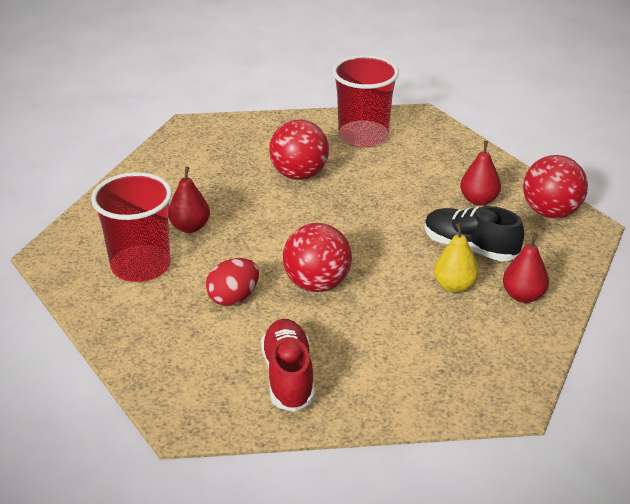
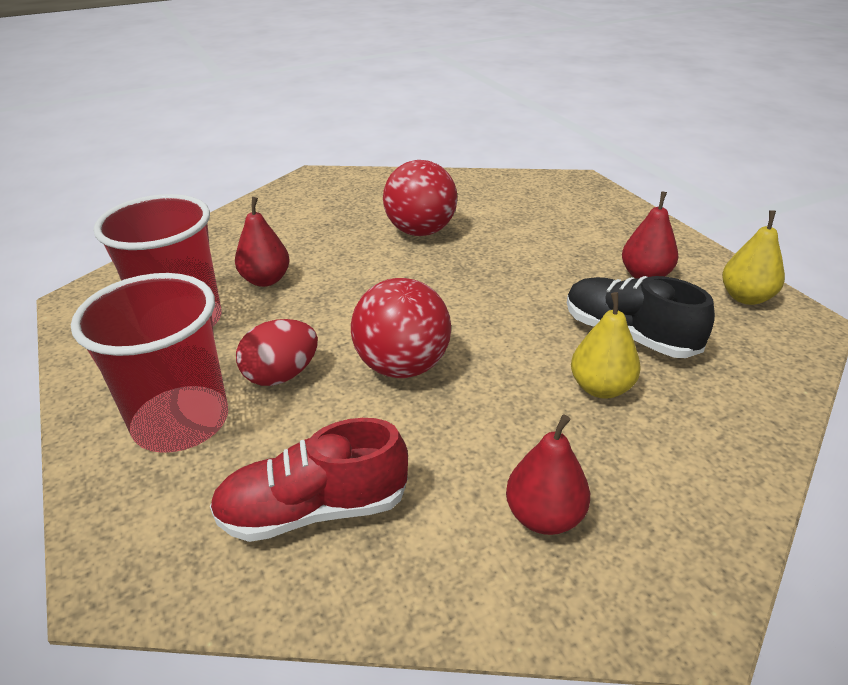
camera: 10 degrees right, 0 degrees up
red shoe [261,319,315,412] -> red shoe turned 105 degrees counterclockwise [210,418,408,542]
red cup [332,55,399,147] -> red cup moved to [71,273,228,453]
red pear [503,233,549,303] -> red pear moved to [506,415,590,535]
red ball [523,155,588,218] -> yellow pear [722,210,785,305]

